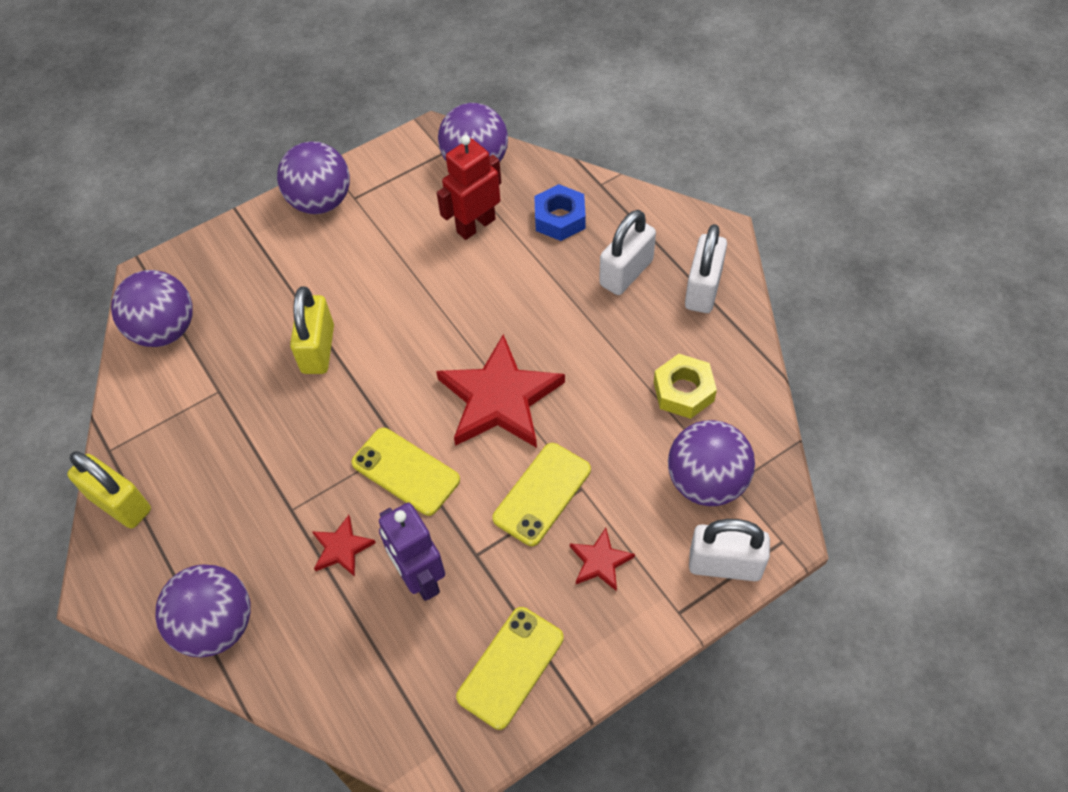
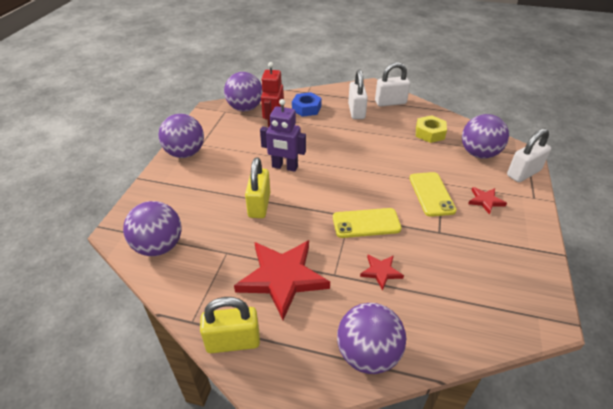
camera: 45 degrees left, 15 degrees down
yellow padlock [290,287,334,374] -> yellow padlock turned 45 degrees clockwise [245,158,270,218]
purple robot [379,502,445,601] -> purple robot moved to [260,99,306,172]
red star [436,334,565,448] -> red star moved to [234,240,330,320]
yellow phone [456,607,564,730] -> none
white padlock [685,224,727,313] -> white padlock turned 75 degrees counterclockwise [375,62,410,107]

